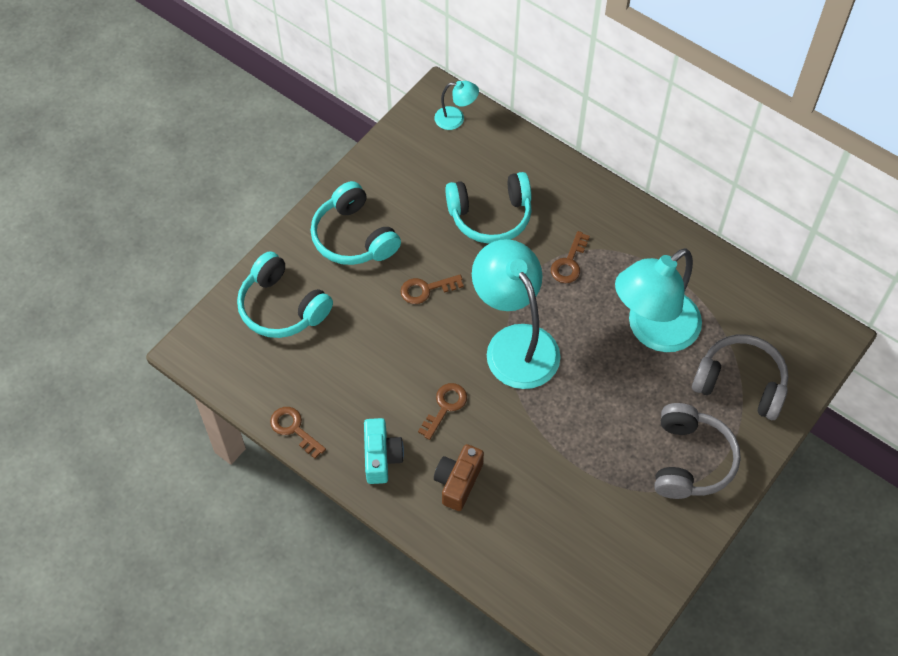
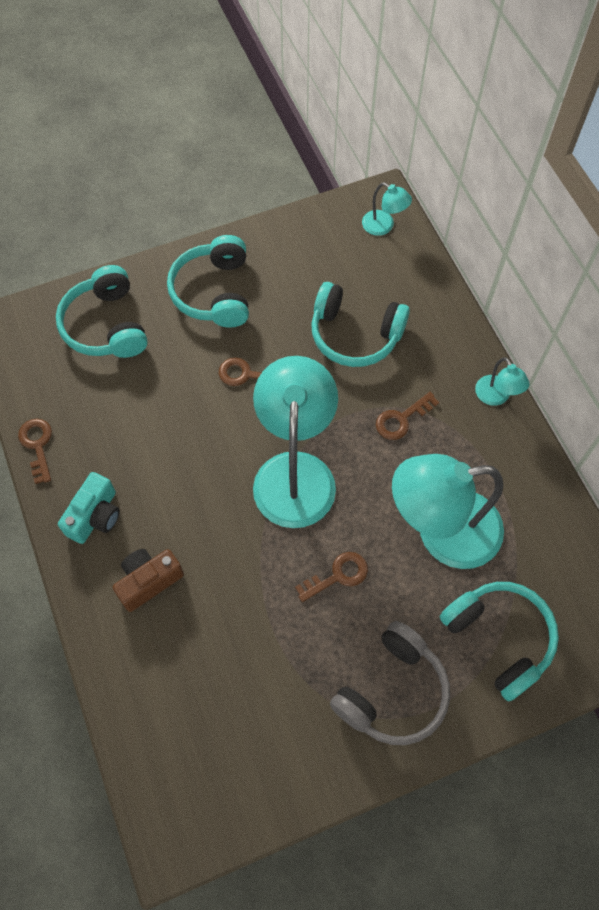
camera: 30 degrees right, 5 degrees up
brown key [418,383,467,440] -> brown key moved to [295,552,368,602]
grey headphones [692,335,788,420] -> turquoise headphones [440,582,559,701]
none -> turquoise lamp [475,357,529,406]

